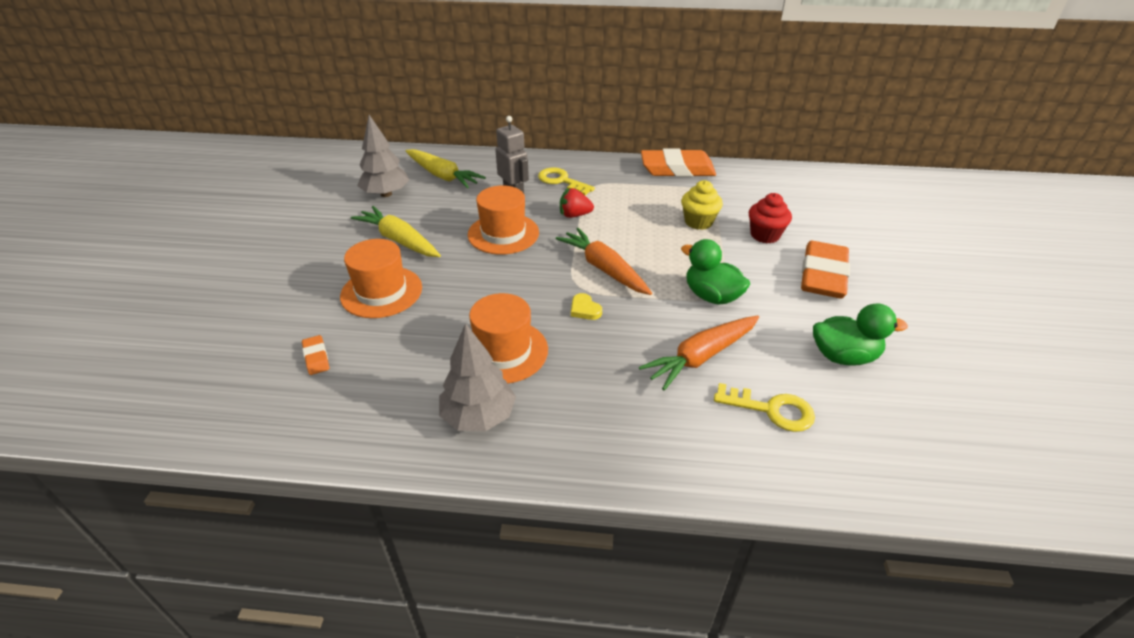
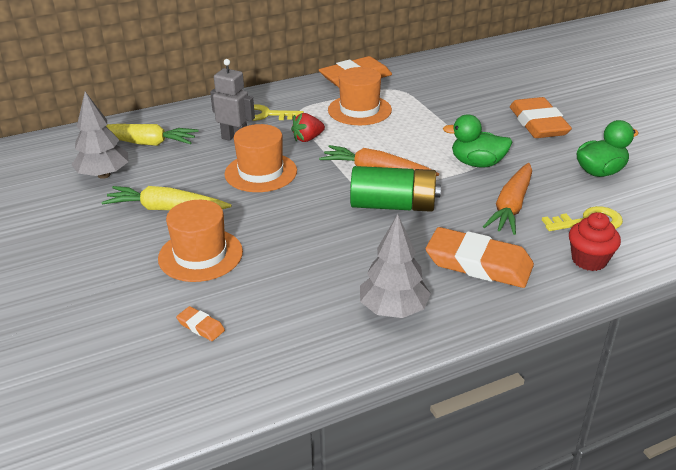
camera: 30 degrees left, 5 degrees down
orange hat [469,293,548,383] -> orange hat moved to [328,67,392,125]
yellow heart [571,293,602,320] -> green battery [350,166,441,212]
yellow cupcake [681,180,723,230] -> none
red cupcake [749,193,792,243] -> red cupcake moved to [569,212,621,271]
none -> orange eraser [426,227,534,288]

